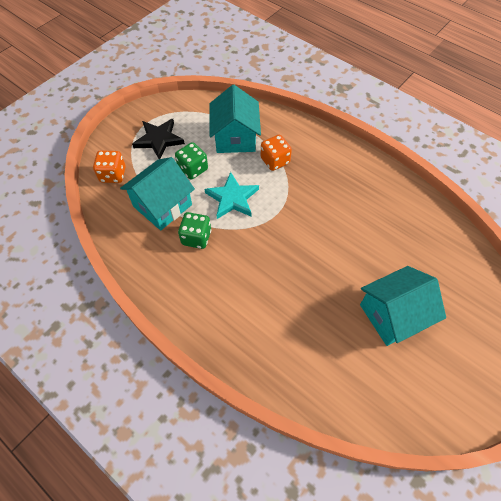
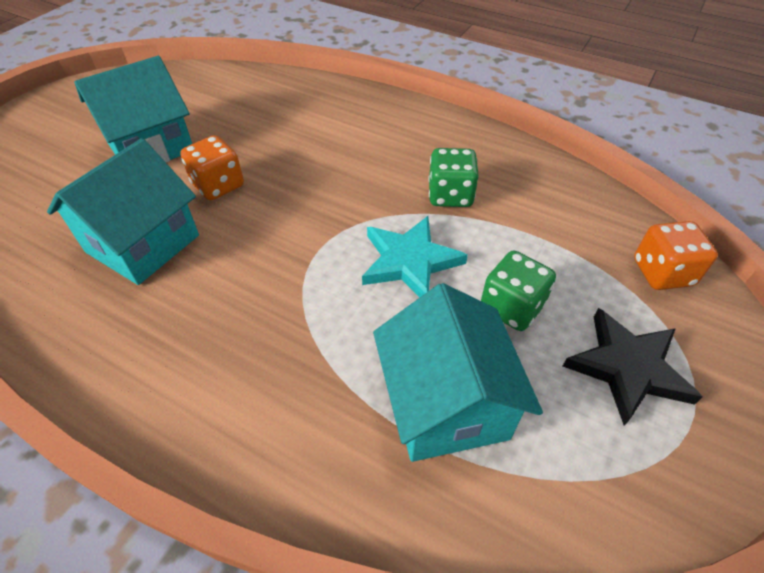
camera: 170 degrees right, 10 degrees down
turquoise house [120,157,195,231] -> turquoise house moved to [47,138,199,285]
orange dice [261,135,292,171] -> orange dice moved to [180,135,244,200]

